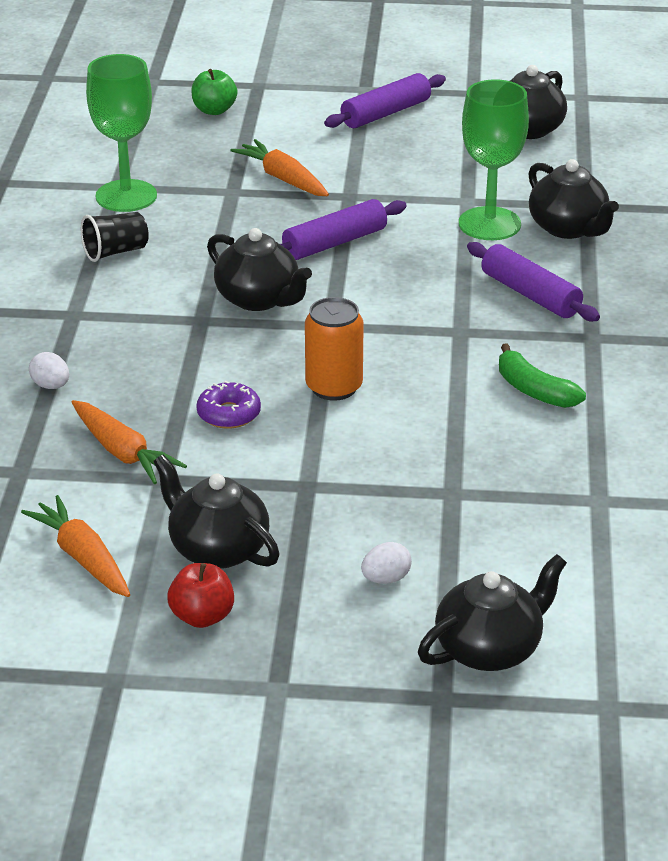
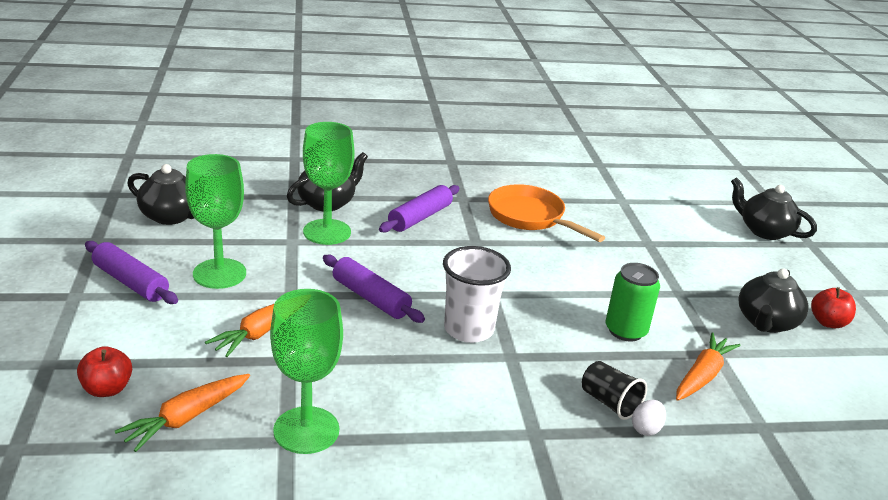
camera: 105 degrees left, 5 degrees down
orange carrot [21,495,130,597] -> orange carrot moved to [115,374,250,452]
black cup [81,212,149,262] -> black cup moved to [582,361,647,420]
green apple [191,69,237,115] -> red apple [77,346,132,397]
purple donut [196,380,261,429] -> green can [606,263,660,341]
black teapot [207,228,312,311] -> white cup [443,246,511,343]
orange can [305,297,364,401] -> none
white egg [361,542,412,584] -> none
green banana [499,343,586,408] -> orange pan [488,184,605,242]
none -> green goblet [185,154,246,289]

